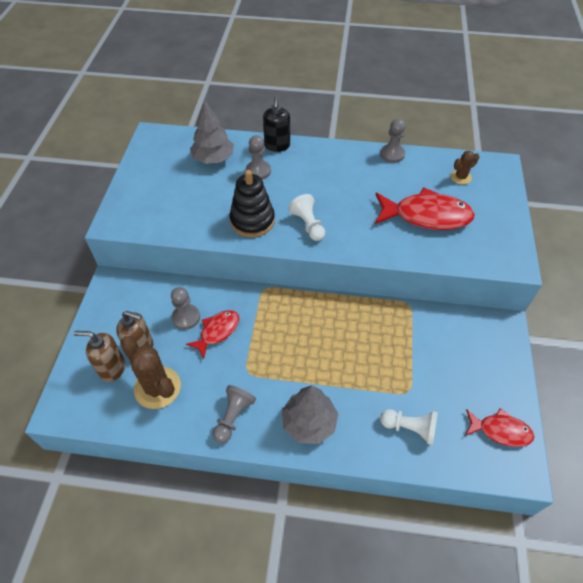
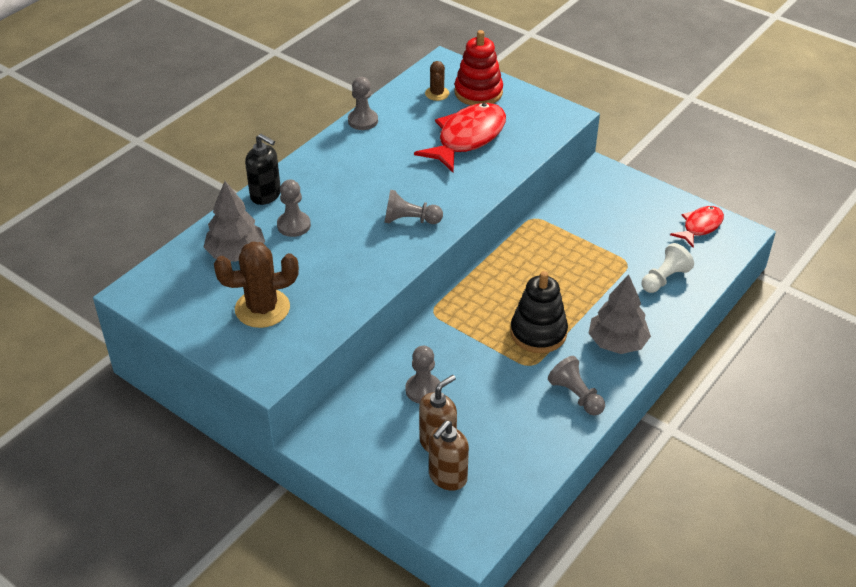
camera: 60 degrees left, 10 degrees down
brown cactus [120,336,181,409] -> brown cactus moved to [214,241,299,328]
red fish [186,310,239,359] -> none
black stacking toy [229,170,275,237] -> black stacking toy moved to [511,271,568,353]
white pawn [288,194,325,241] -> grey pawn [384,190,443,224]
none -> red stacking toy [454,30,503,105]

